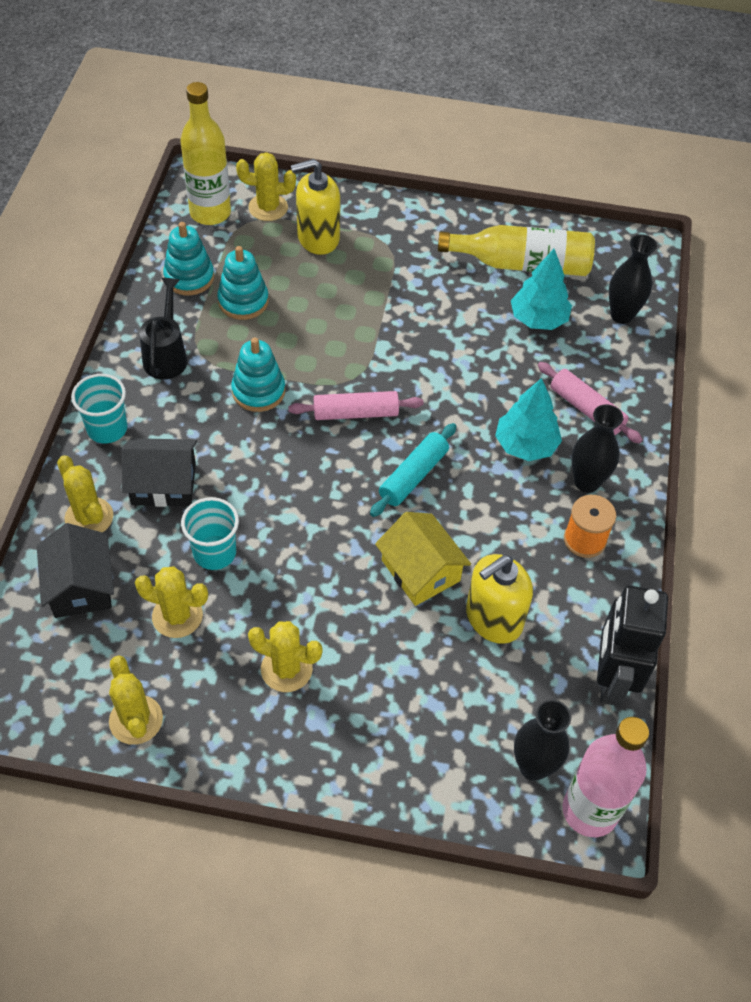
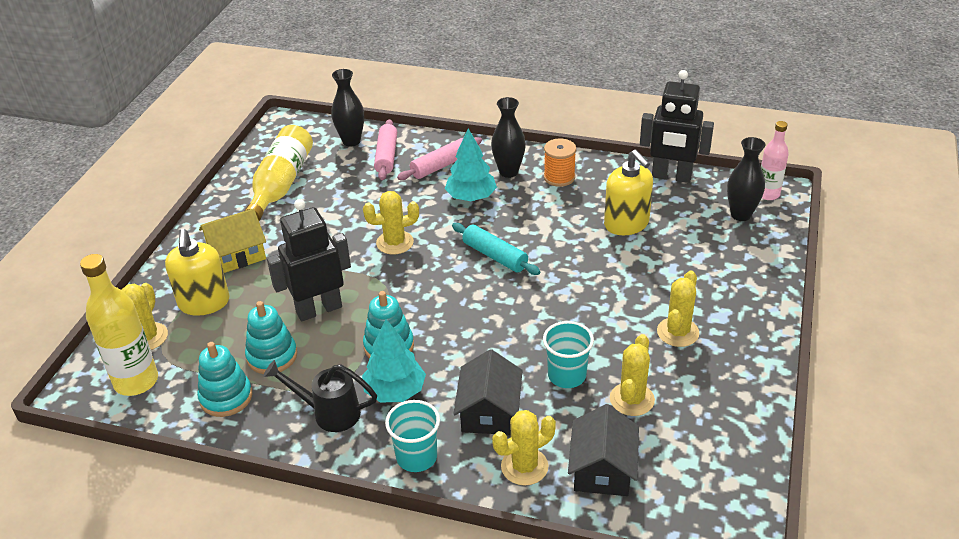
camera: 80 degrees left, 15 degrees down
black house [37,523,114,618] -> black house turned 75 degrees counterclockwise [568,404,639,496]
yellow cactus [109,655,163,745] -> yellow cactus moved to [363,191,419,255]
pink rolling pin [288,391,424,420] -> pink rolling pin moved to [374,119,397,180]
yellow house [375,512,471,606] -> yellow house moved to [199,208,266,273]
turquoise tree [511,249,572,330] -> turquoise tree moved to [362,319,426,402]
pink bottle [562,717,649,837] -> pink bottle [761,121,789,200], size x0.62
none -> black robot [267,199,351,321]

